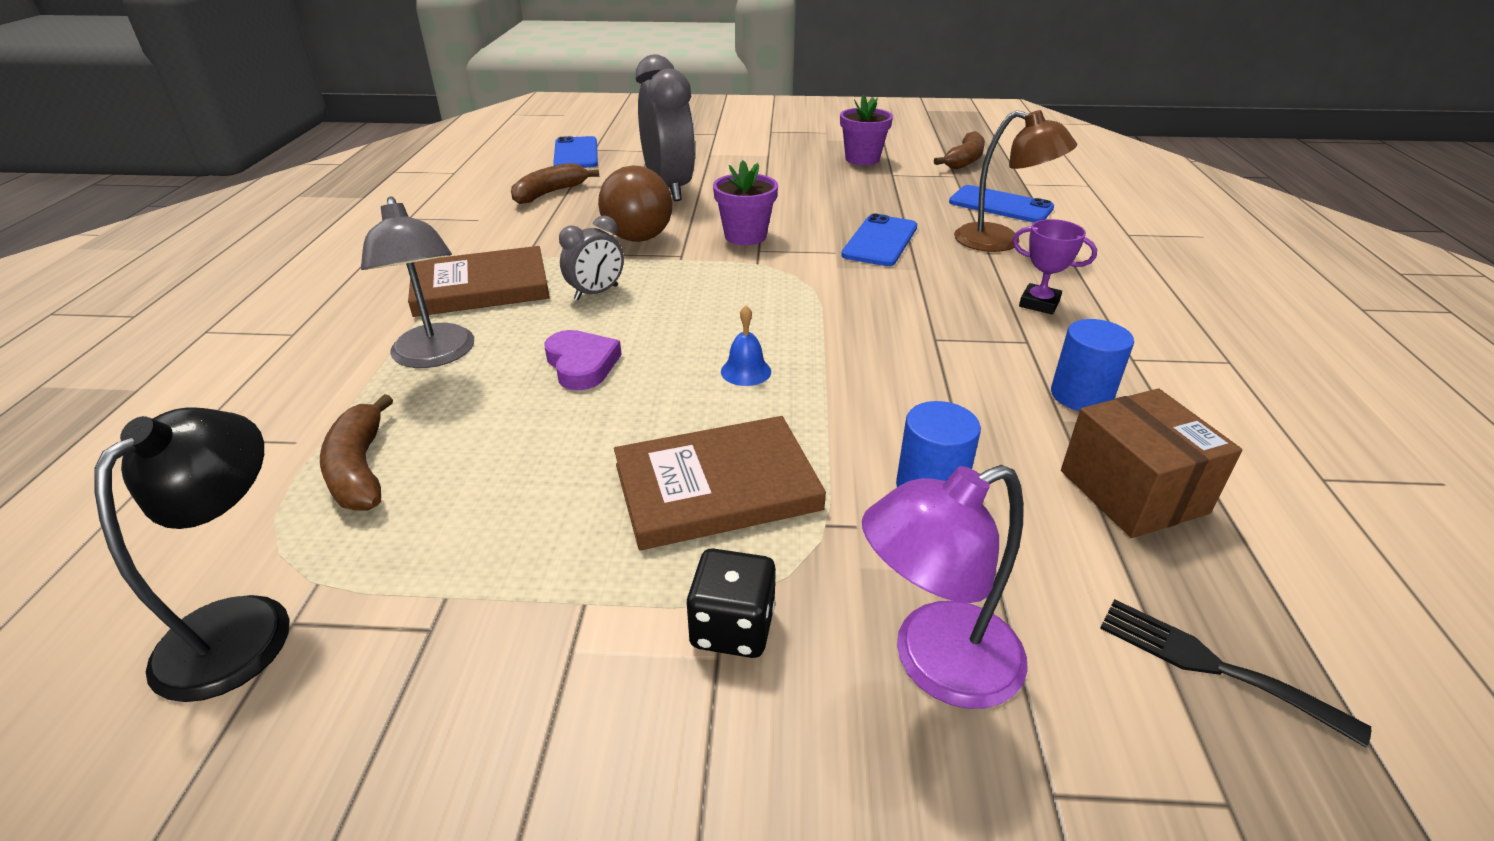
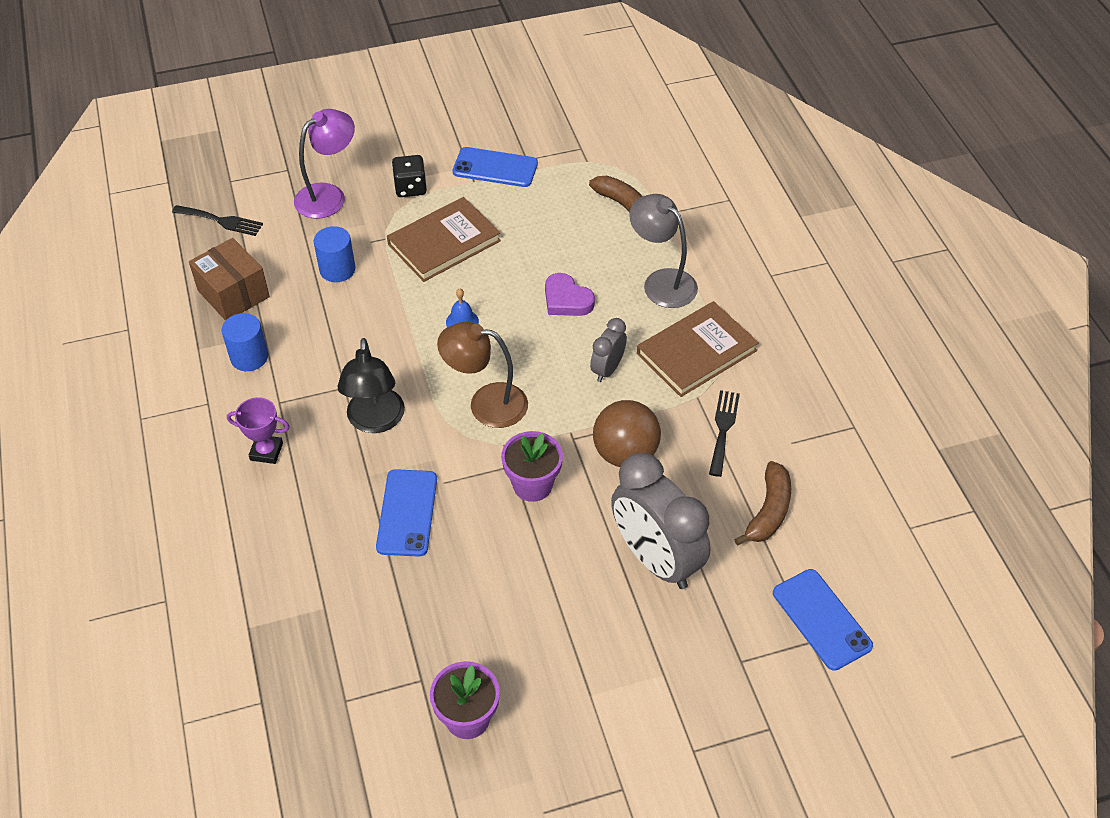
camera: 160 degrees right, 15 degrees up
black lamp [94,407,290,702] -> black lamp moved to [338,338,405,433]
brown banana [934,131,985,169] -> none
blue phone [949,185,1054,223] -> blue phone moved to [452,147,538,187]
brown lamp [954,110,1077,252] -> brown lamp moved to [437,322,528,428]
none -> black fork [709,390,740,477]

